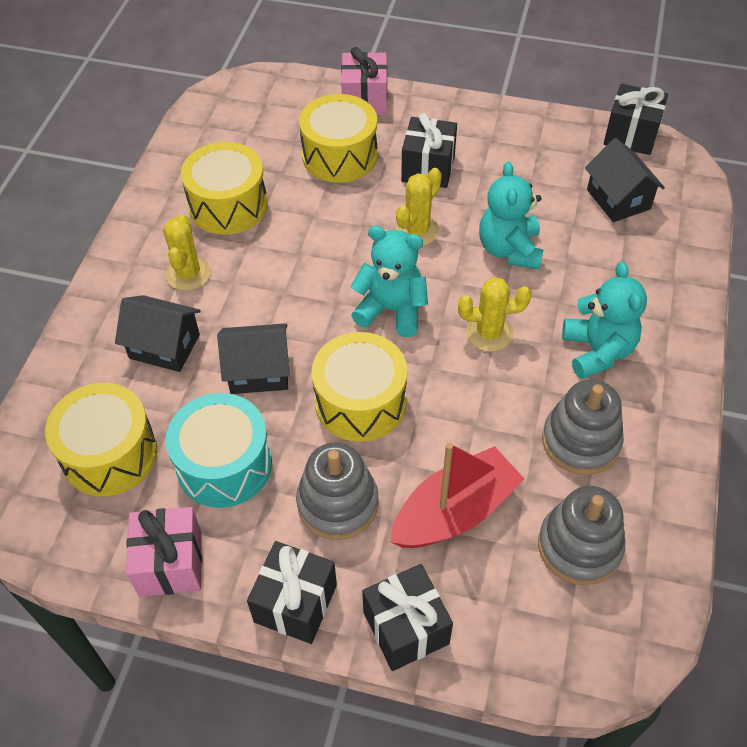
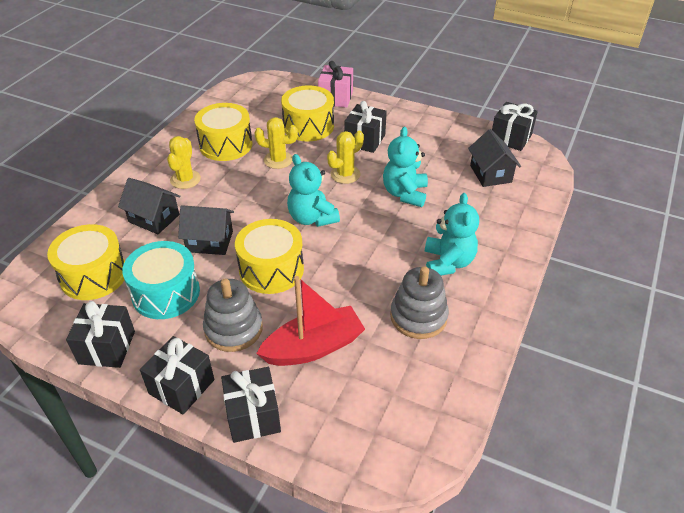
camera: 10 degrees right, 10 degrees down
pink gift [126,507,202,597] -> black gift [66,301,135,368]
turquoise teddy bear [350,226,428,337] -> turquoise teddy bear turned 150 degrees counterclockwise [287,154,340,227]
yellow cactus [458,277,531,352] -> yellow cactus moved to [254,117,298,169]
grey stacking toy [538,486,625,585] -> none

